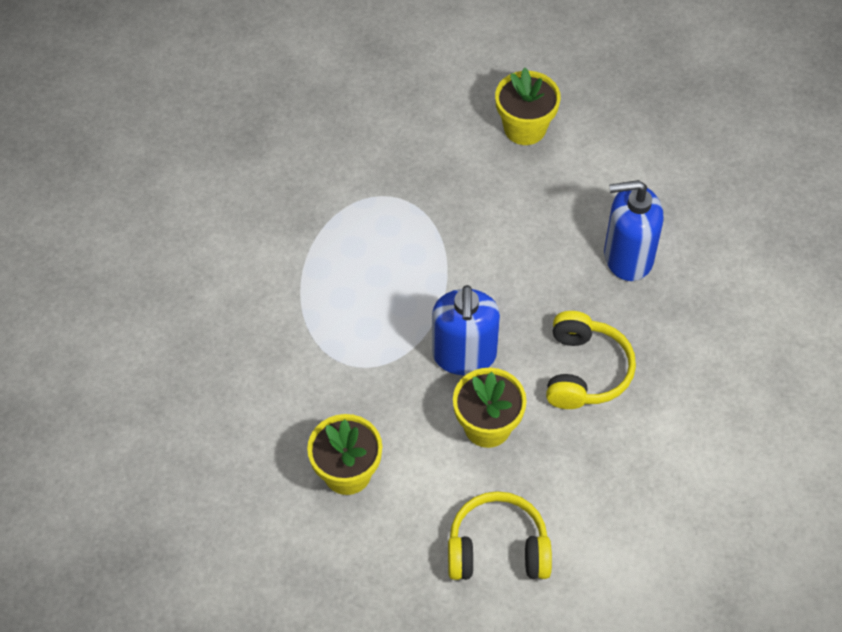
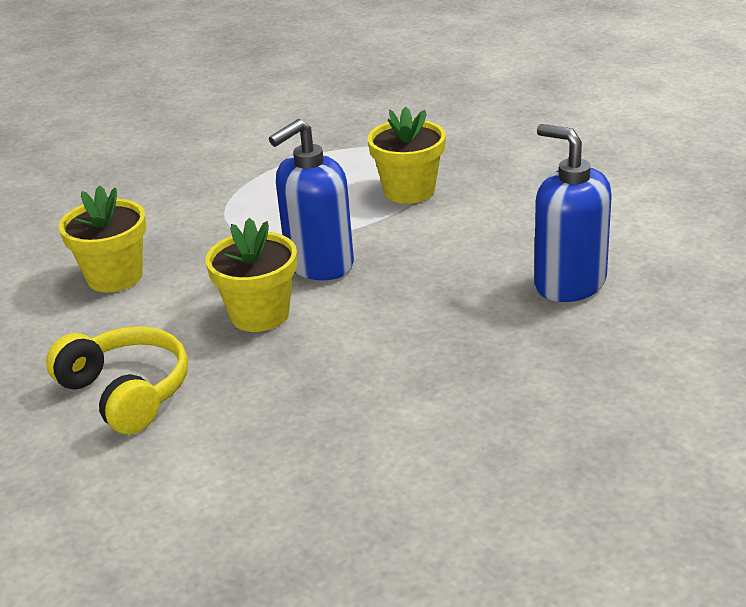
camera: 50 degrees right, 25 degrees down
yellow flower pot [495,68,561,145] -> yellow flower pot moved to [367,107,446,204]
yellow headphones [546,311,636,409] -> none

